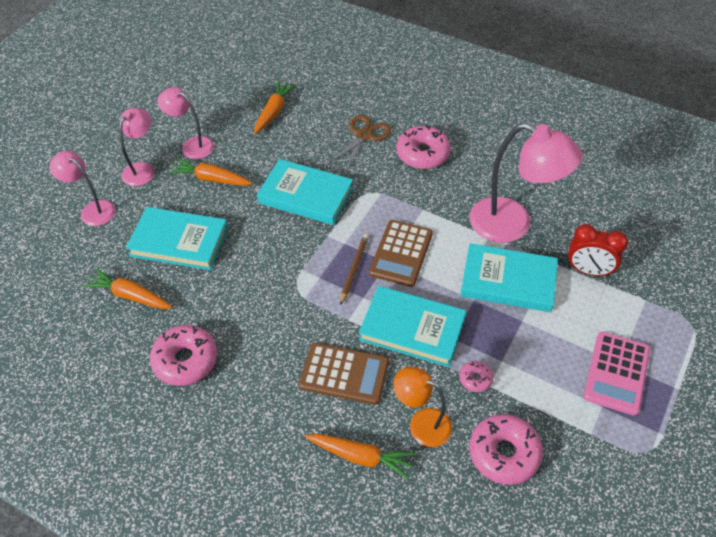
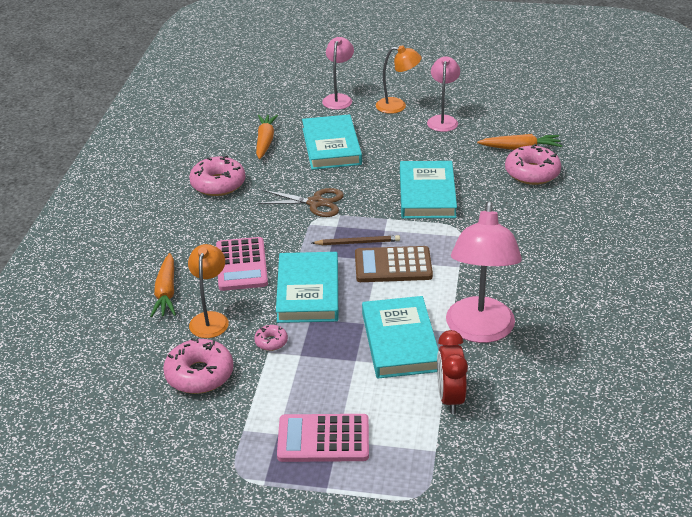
camera: 70 degrees right, 15 degrees down
pink lamp [119,108,155,186] -> orange lamp [376,45,422,114]
orange carrot [169,158,252,186] -> none
brown calculator [299,343,389,405] -> pink calculator [216,237,268,291]
brown scissors [328,115,391,172] -> brown scissors moved to [257,188,344,217]
pink donut [396,124,451,169] -> pink donut moved to [505,144,561,185]

